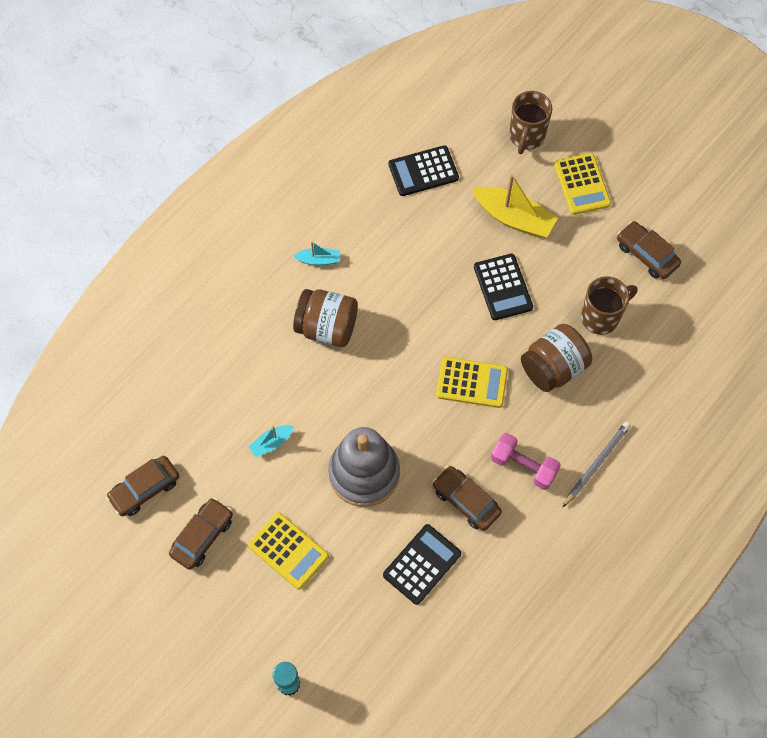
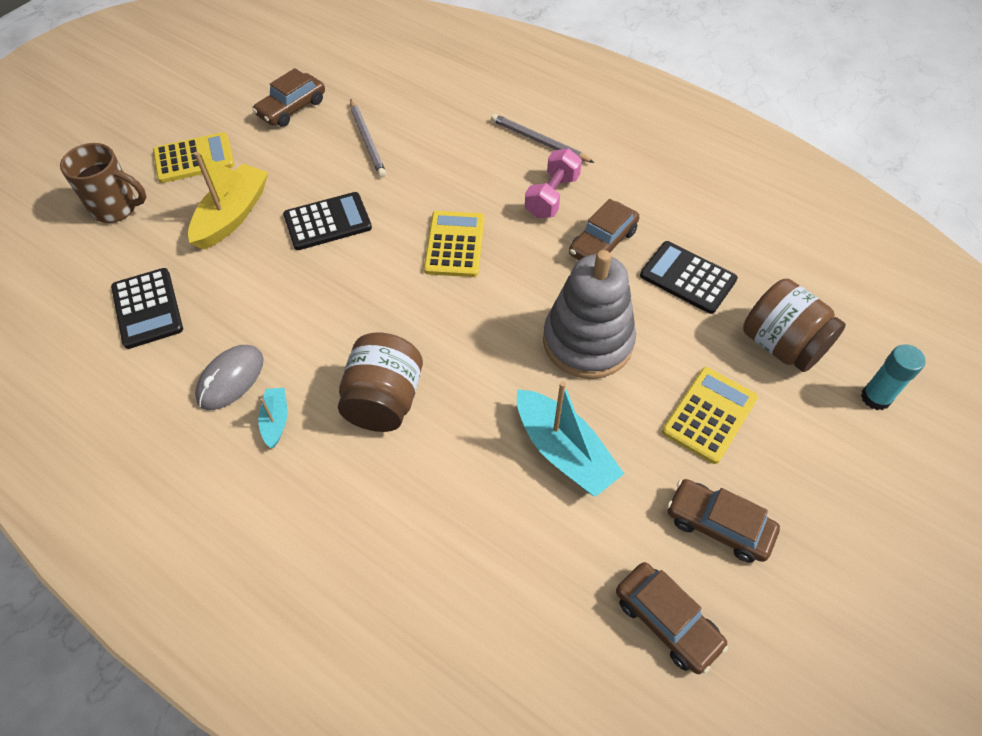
camera: 95 degrees left, 10 degrees down
turquoise boat [248,425,294,457] -> turquoise boat [517,381,624,497], size x1.96
brown jar [521,324,592,392] -> brown jar moved to [743,279,846,372]
brown mug [581,276,637,335] -> grey pencil [350,99,386,178]
none -> grey mouse [195,345,264,410]

